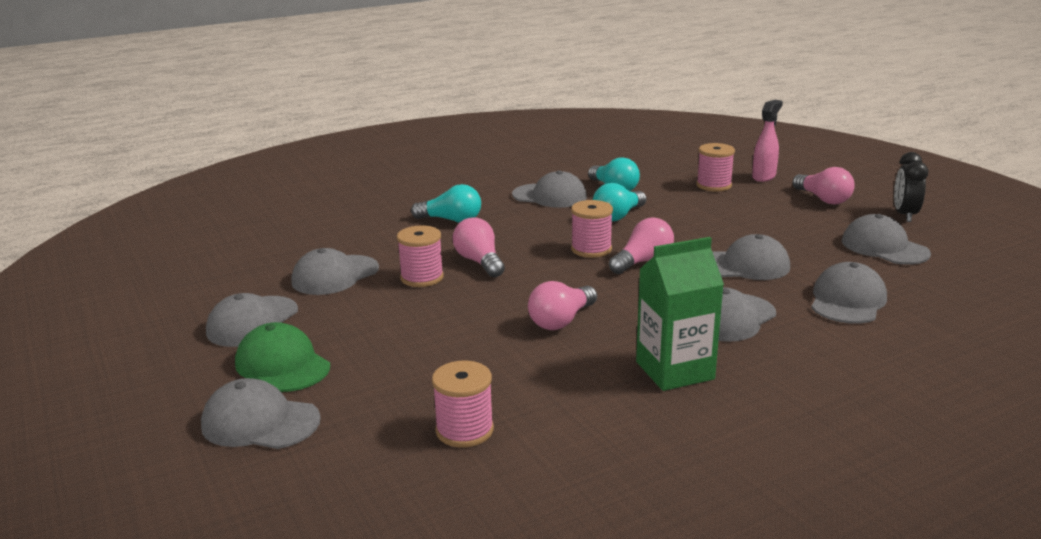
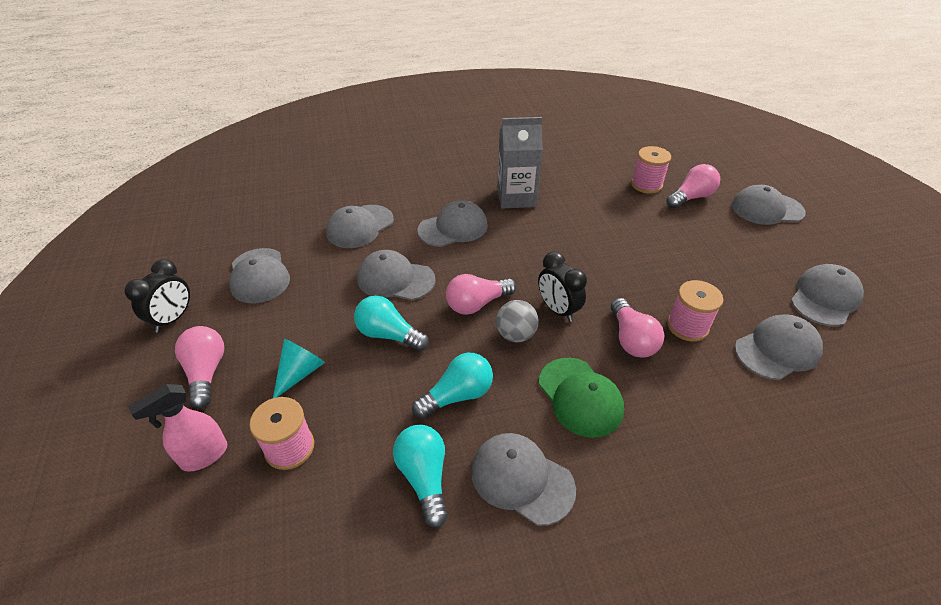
camera: 165 degrees left, 20 degrees up
grey cap [201,378,321,449] -> grey cap turned 150 degrees clockwise [732,185,806,225]
green cap [235,322,330,392] -> green cap moved to [539,358,624,438]
turquoise light bulb [411,184,481,223] -> turquoise light bulb moved to [354,296,429,351]
pink light bulb [528,281,597,330] -> pink light bulb moved to [666,164,720,209]
pink spool [571,200,613,258] -> grey ball [496,300,539,342]
green carton [636,237,724,391] -> grey carton [497,117,543,209]
none -> turquoise cone [273,339,325,398]
none -> black clock [538,251,587,322]

